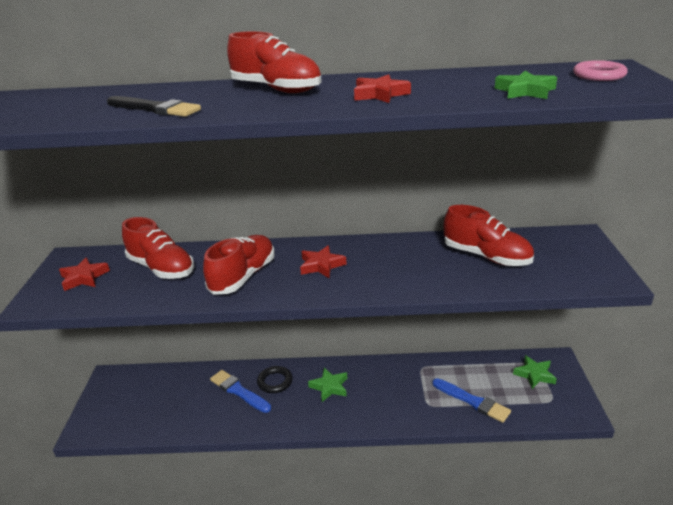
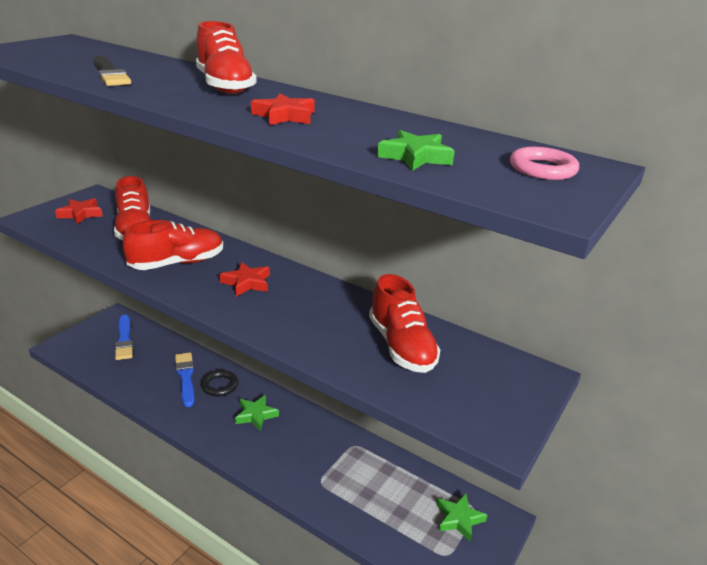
camera: 30 degrees right, 0 degrees up
blue brush [432,378,511,423] -> blue brush moved to [115,315,133,360]

